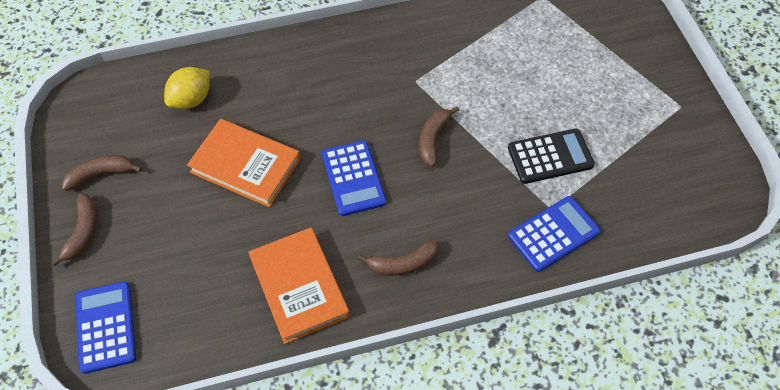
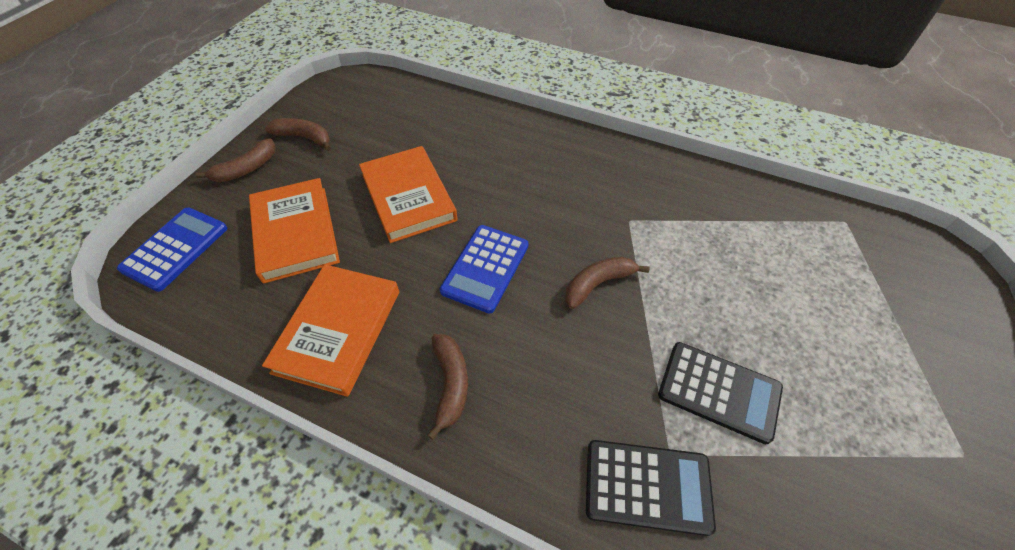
camera: 40 degrees right, 5 degrees down
yellow lemon [164,67,210,109] -> none
brown banana [358,239,439,276] -> brown banana turned 120 degrees counterclockwise [427,334,468,440]
blue calculator [508,196,600,272] -> black calculator [586,440,716,536]
none -> orange book [249,178,340,284]

